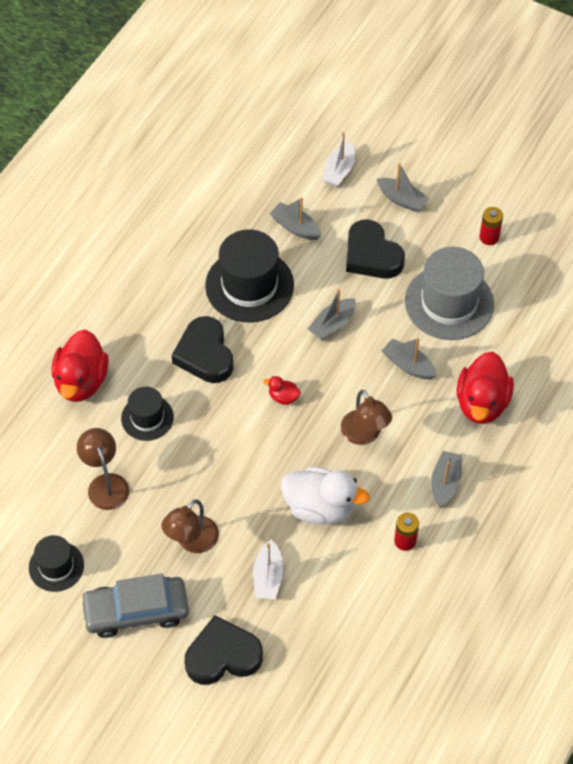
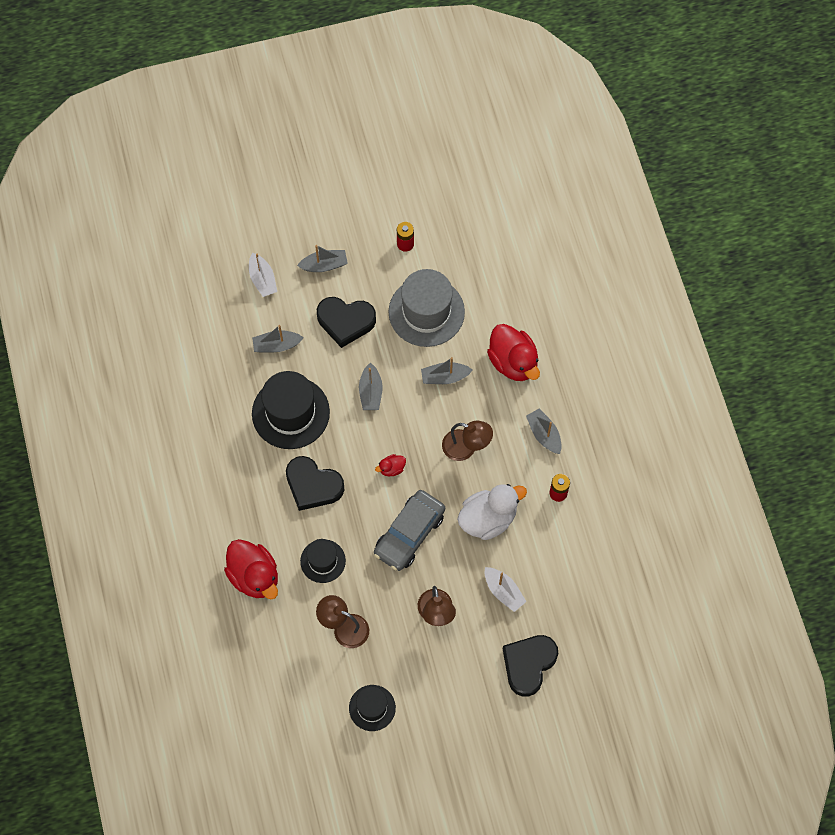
camera: 45 degrees left, 10 degrees up
grey car [80,574,189,638] -> grey car moved to [374,490,445,571]

